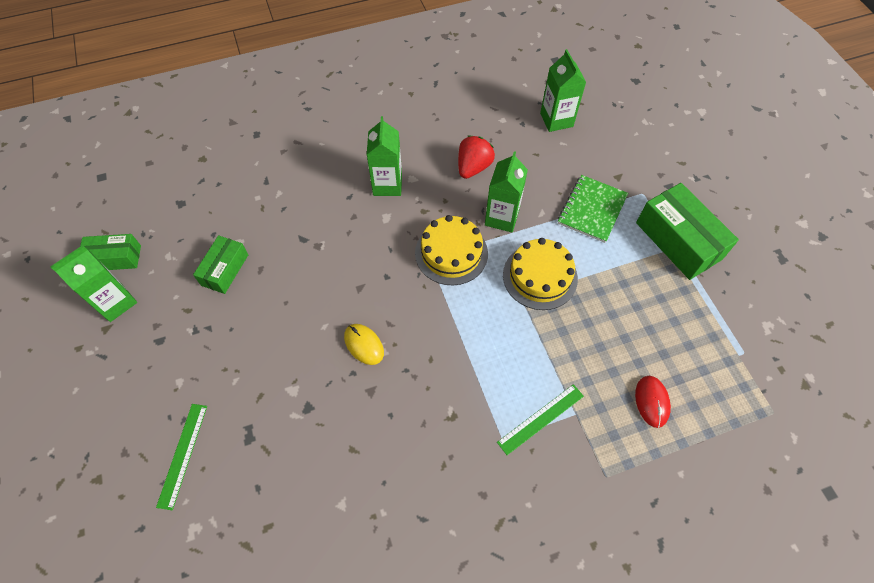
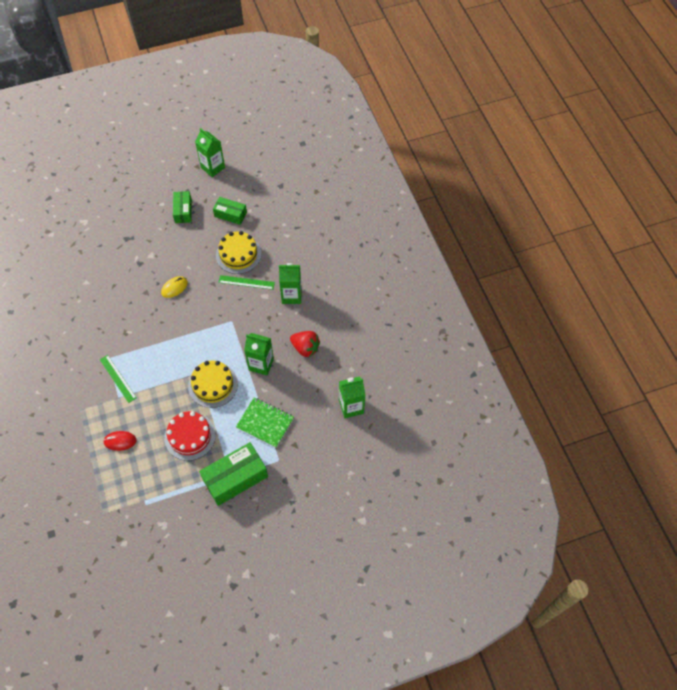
camera: 90 degrees right, 0 degrees up
green box [80,234,141,270] -> green box moved to [173,191,192,223]
green ruler [156,404,207,510] -> green ruler moved to [218,275,275,290]
yellow cake [415,215,488,285] -> yellow cake moved to [216,231,261,274]
none -> red cake [165,411,216,461]

